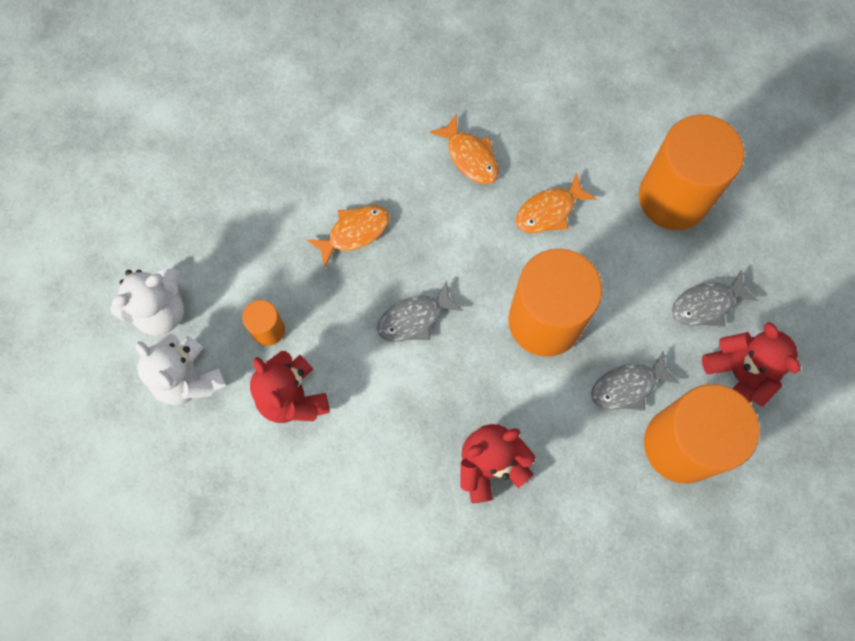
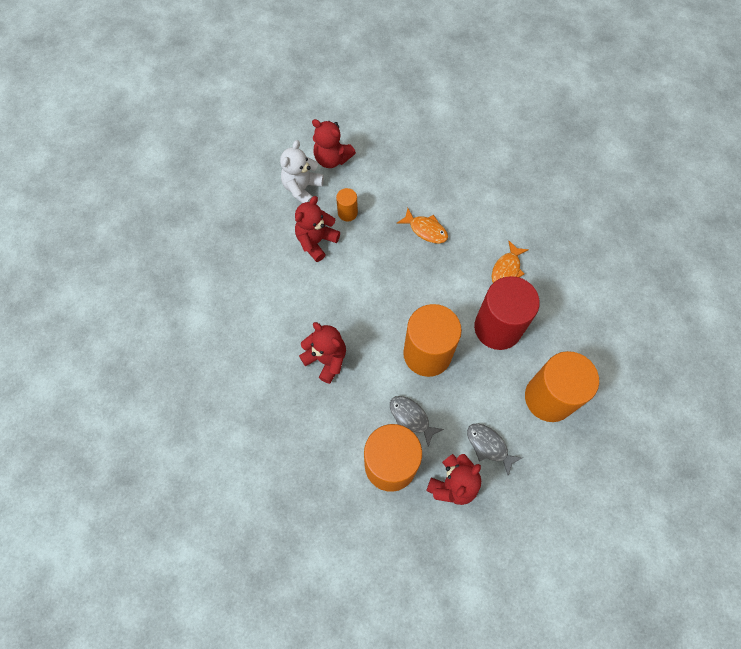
camera: 65 degrees right, 5 degrees down
white teddy bear [111,268,184,335] -> red teddy bear [312,119,356,168]
grey fish [377,281,463,342] -> none
orange fish [516,173,596,233] -> red cylinder [474,276,540,350]

